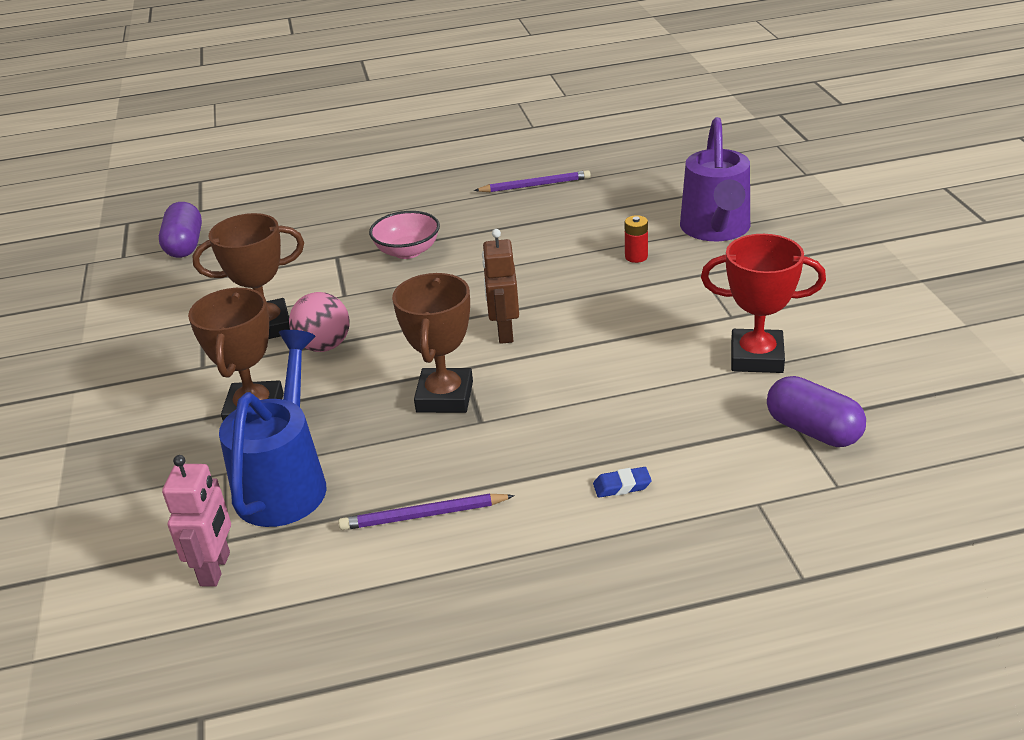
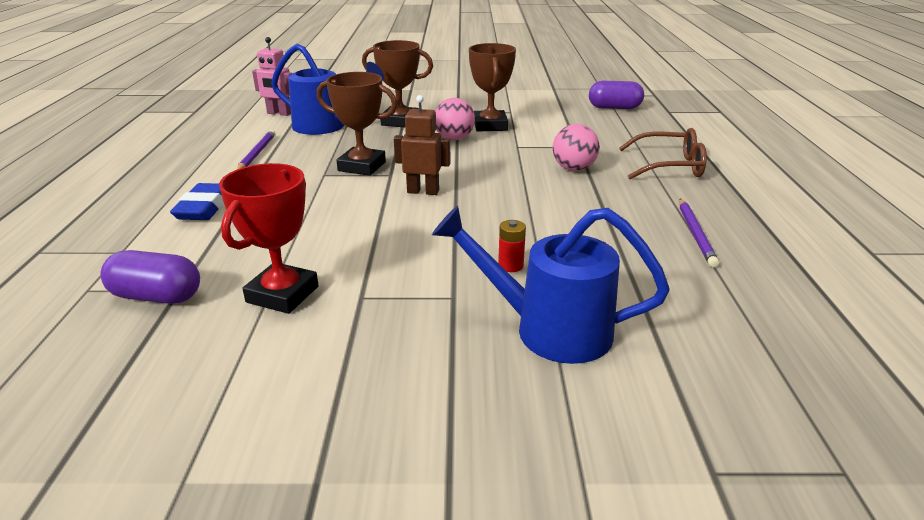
camera: 100 degrees right, 5 degrees down
pink bowl [369,211,440,259] -> pink ball [553,124,600,171]
blue eraser [593,467,652,498] -> blue eraser [170,183,224,220], size x1.91
purple watering can [680,117,750,241] -> blue watering can [432,206,670,364]
purple capsule [767,376,866,447] -> purple capsule turned 45 degrees clockwise [100,250,200,304]
none -> brown glasses [619,128,707,179]

